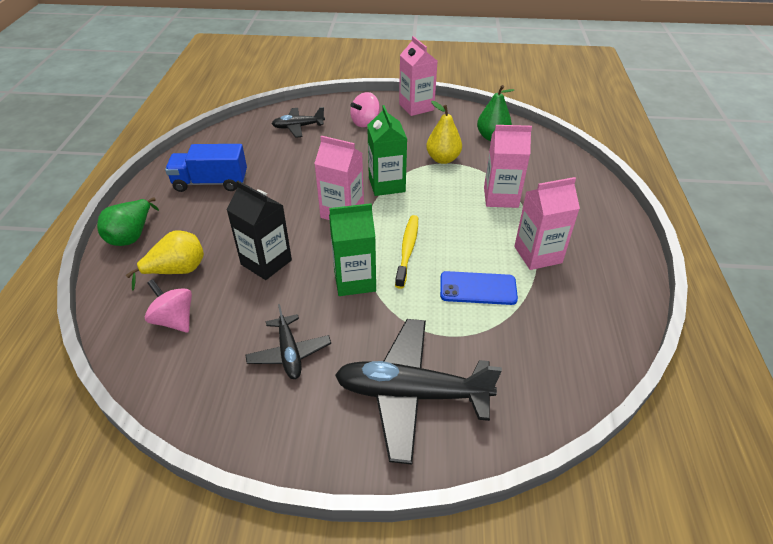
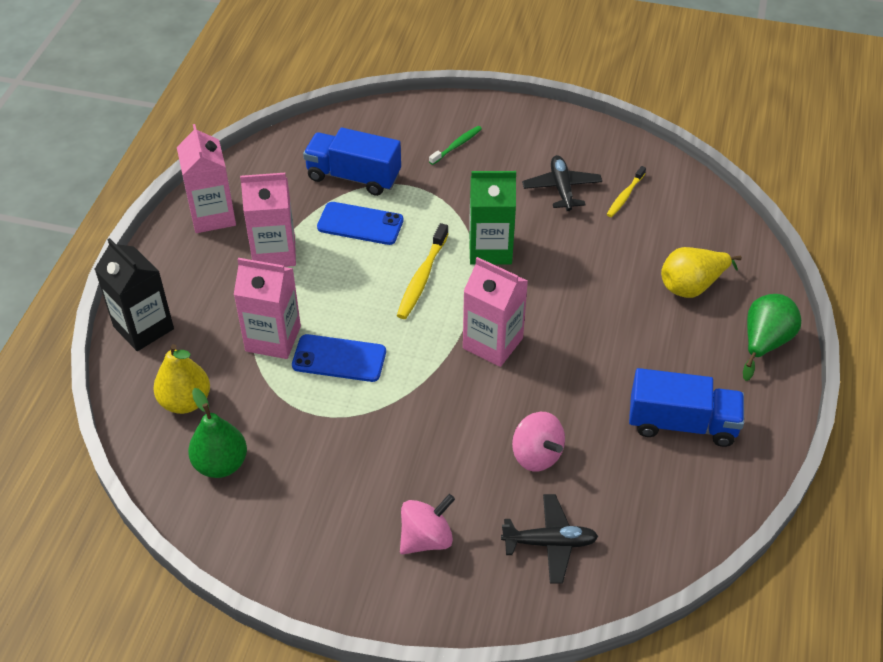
camera: 170 degrees left, 5 degrees up
pink spinning top [145,279,192,333] -> pink spinning top moved to [512,412,565,472]
black carton [226,181,292,280] -> black carton moved to [95,238,174,351]
black plane [335,319,502,465] -> green toothbrush [429,126,482,165]
green carton [367,105,407,196] -> none
pink carton [399,36,437,116] -> pink carton moved to [177,124,236,233]
yellow pear [426,101,462,164] -> yellow pear moved to [153,344,210,414]
none -> blue phone [292,334,386,382]
none -> blue truck [303,128,401,196]
none -> yellow toothbrush [607,166,646,217]

